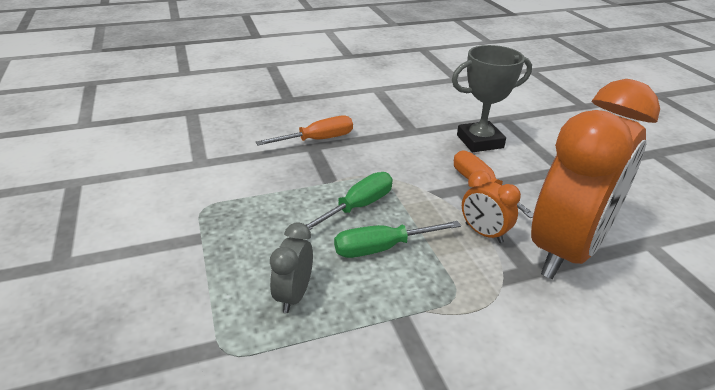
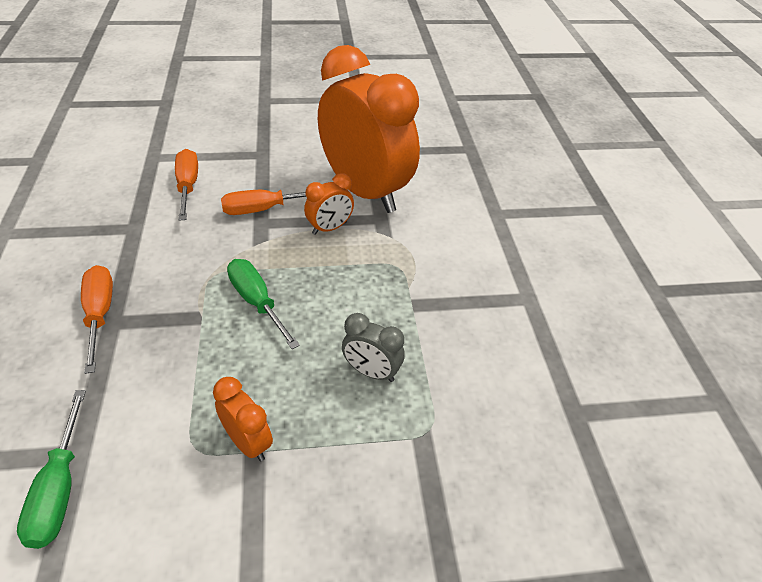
camera: 80 degrees left, 10 degrees up
green screwdriver [334,221,461,258] -> green screwdriver moved to [17,390,86,549]
grey trophy [452,45,532,152] -> orange screwdriver [175,149,198,220]
none -> orange clock [213,377,273,461]

